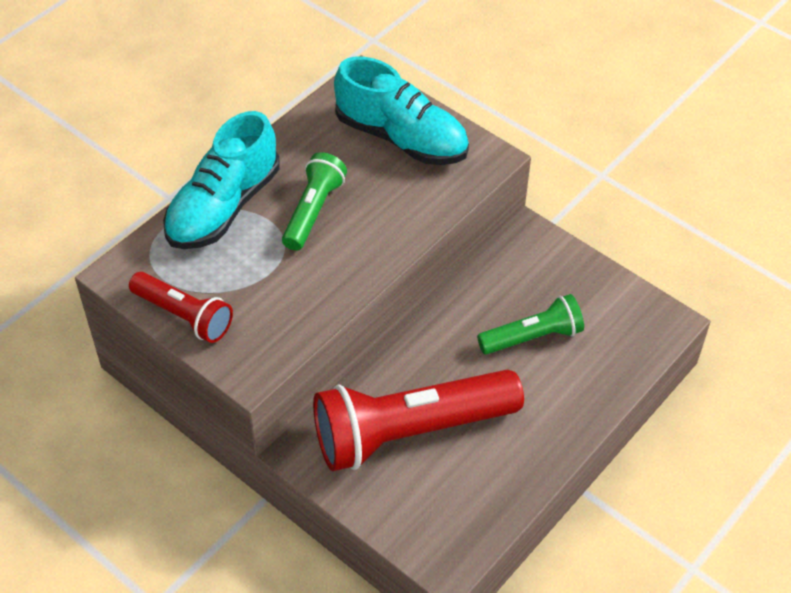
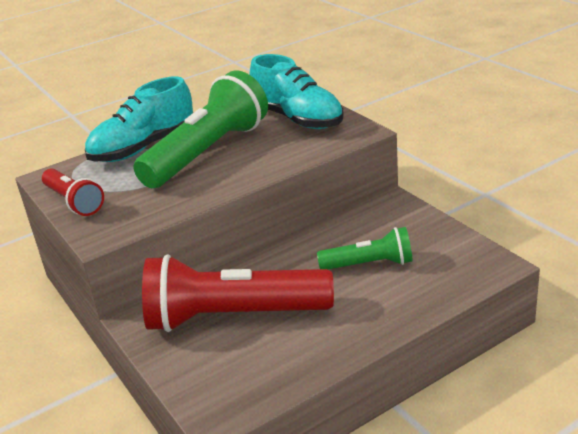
camera: 20 degrees right, 20 degrees down
green flashlight [282,152,347,251] -> green flashlight [133,70,268,188], size x1.87

